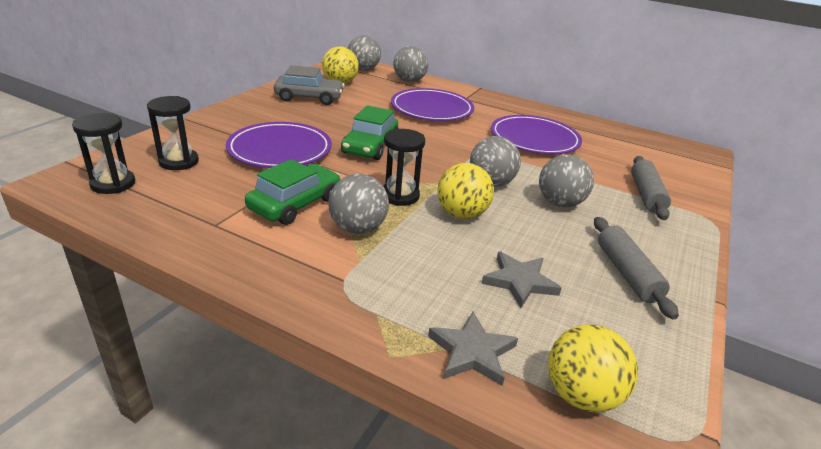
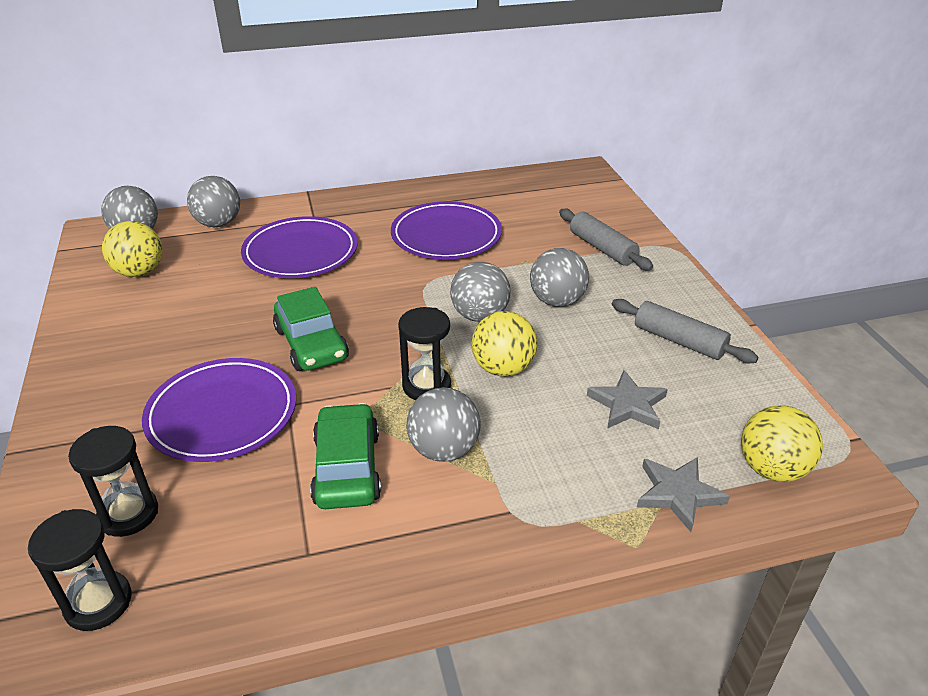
camera: 40 degrees left, 5 degrees up
grey car [274,65,345,105] -> none

